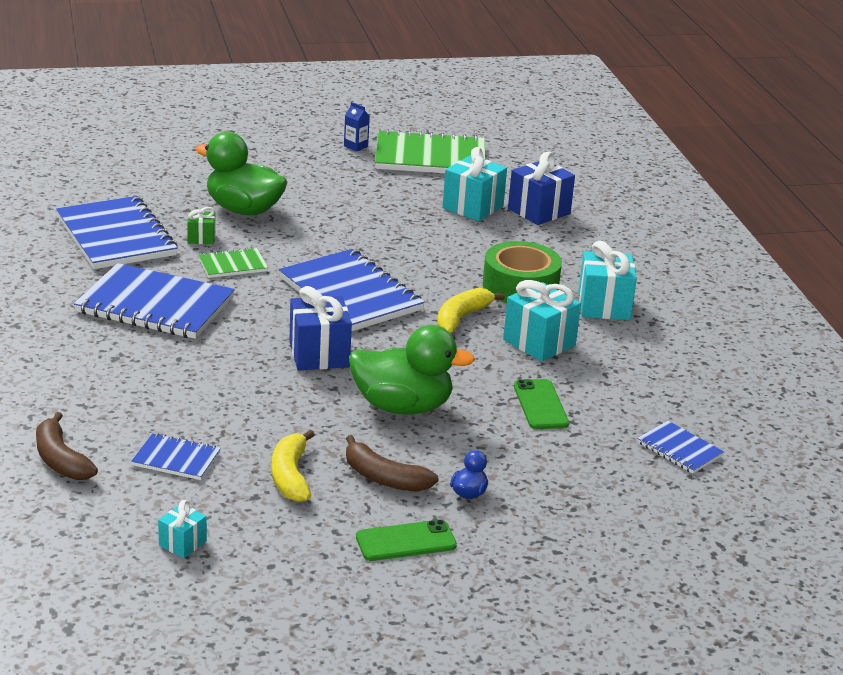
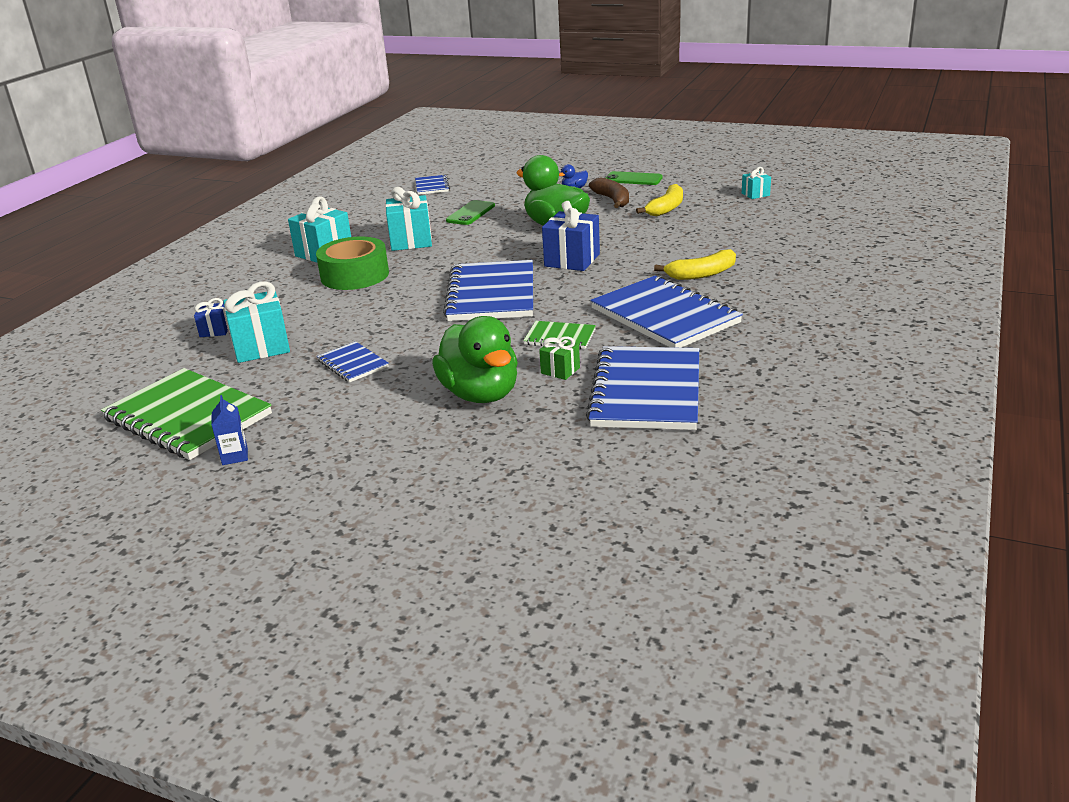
camera: 140 degrees left, 0 degrees up
brown banana [36,412,98,480] -> none
blue notebook [131,433,221,480] -> blue notebook moved to [317,342,389,382]
yellow banana [437,288,505,333] -> yellow banana moved to [654,249,736,280]
blue gift [508,152,575,225] -> blue gift [194,298,229,337], size x0.53

